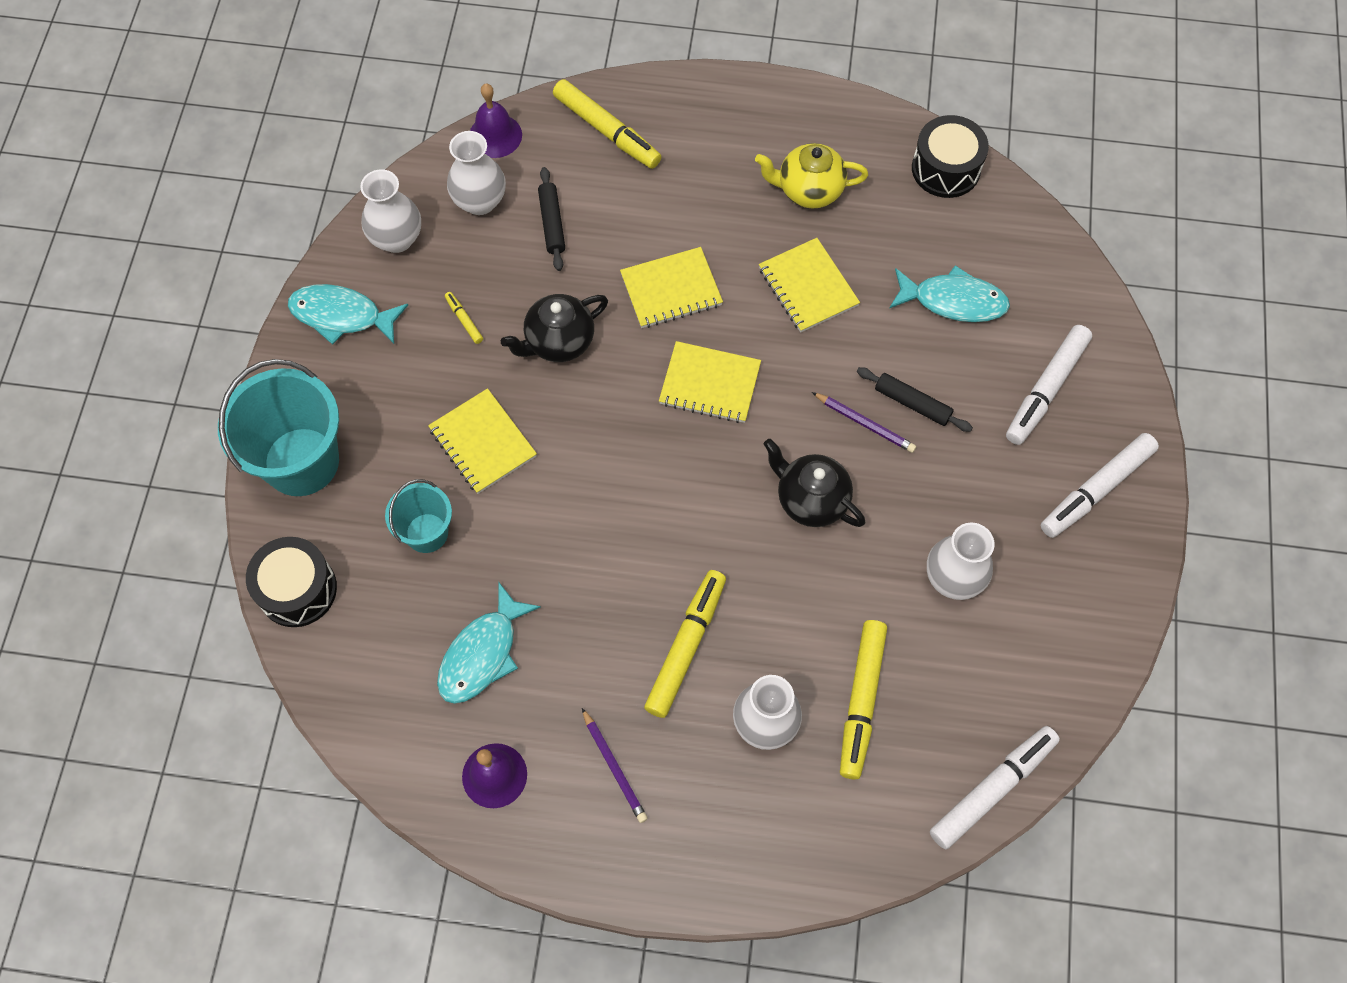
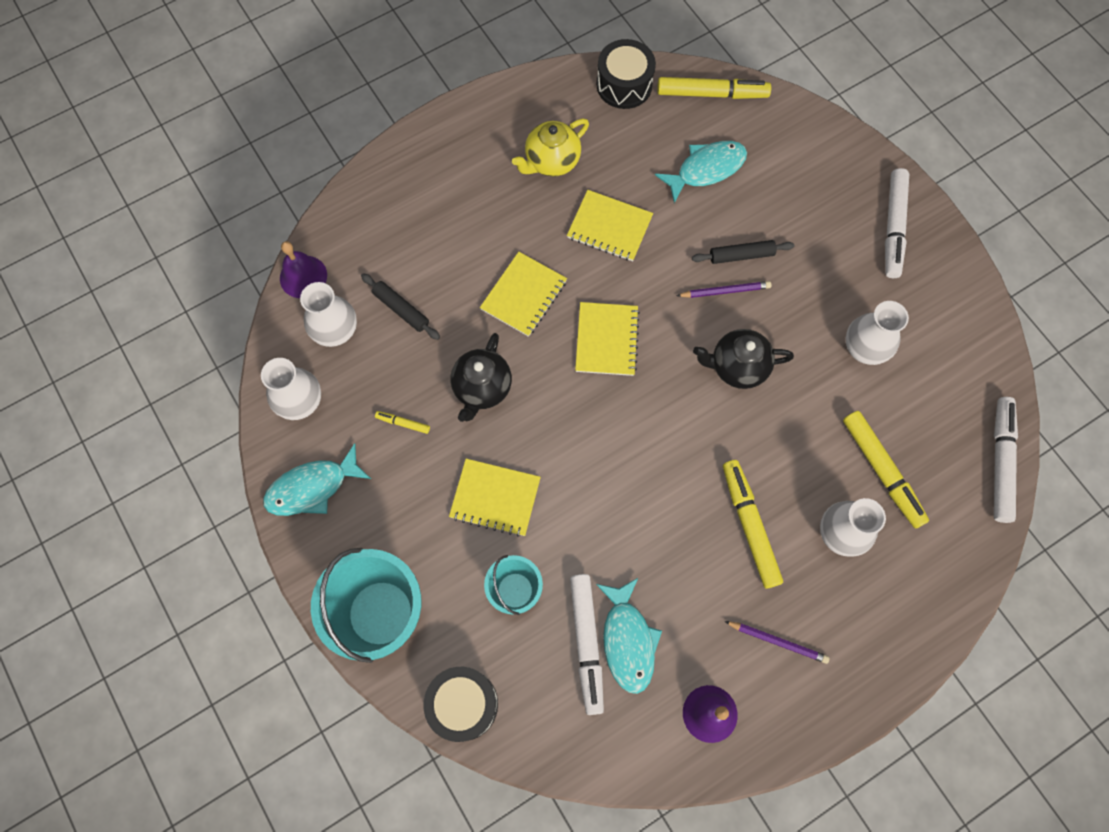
camera: 40 degrees left, 5 degrees up
yellow marker [553,79,661,169] -> yellow marker moved to [657,77,771,99]
yellow notebook [659,341,761,423] -> yellow notebook turned 60 degrees counterclockwise [575,302,640,376]
white marker [1006,325,1092,445] -> white marker moved to [570,574,604,715]

